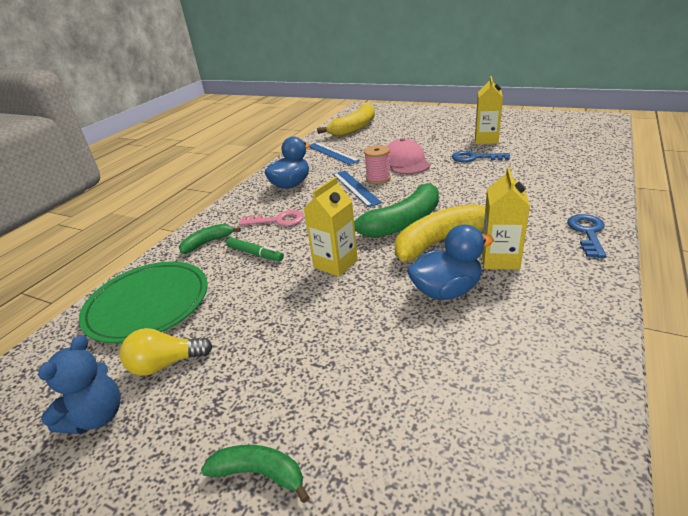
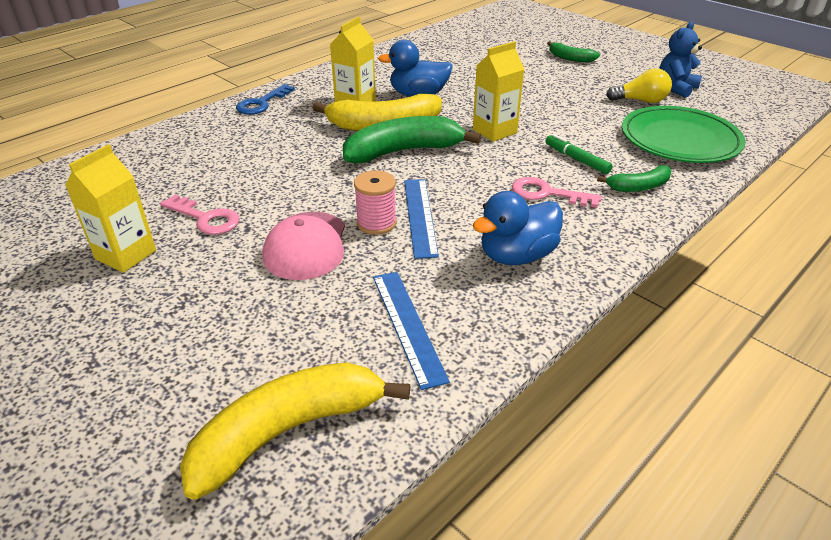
camera: 165 degrees left, 5 degrees up
blue key [452,151,510,162] -> pink key [160,195,240,235]

